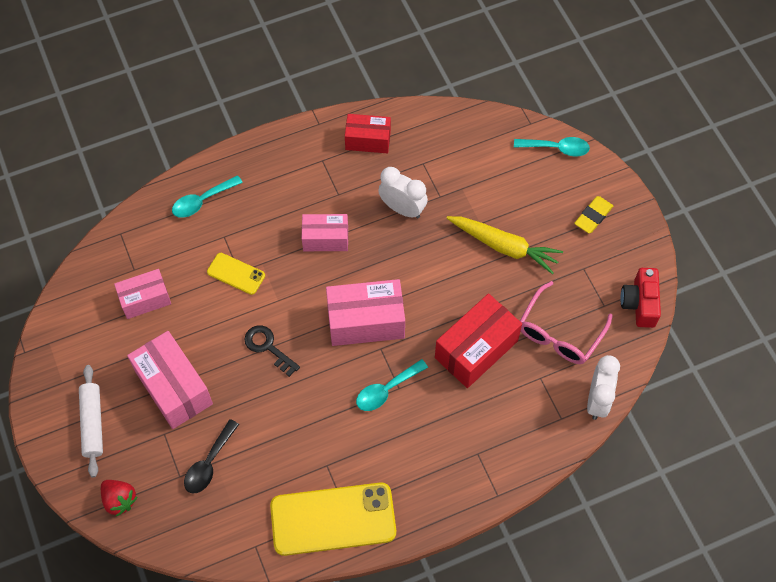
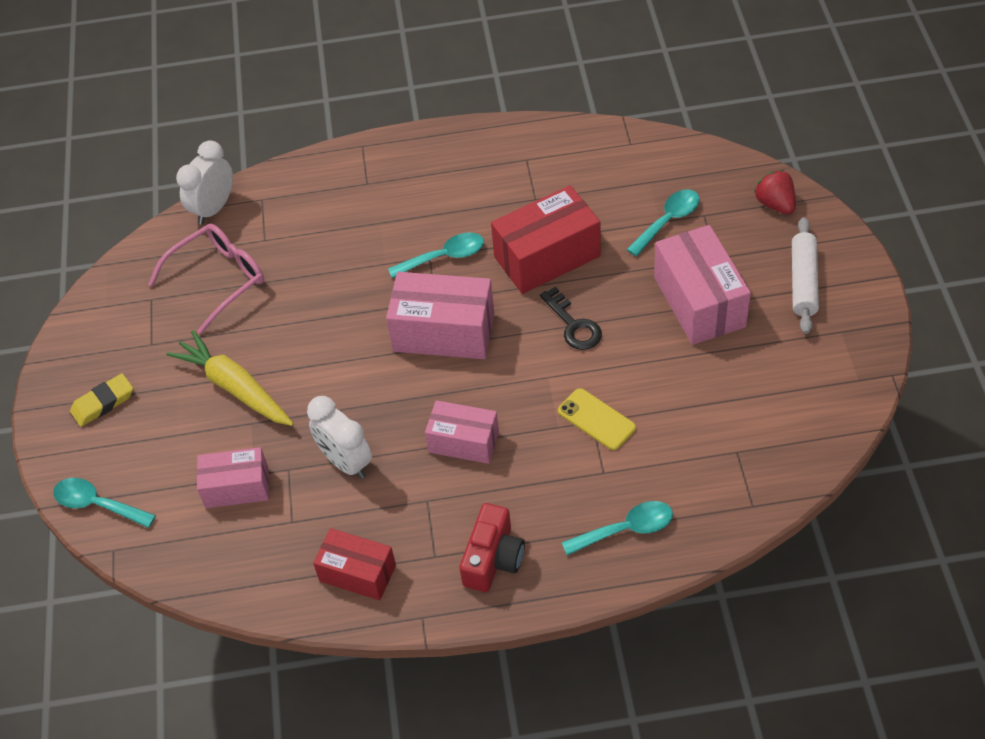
camera: 160 degrees left, 10 degrees down
pink box [114,269,171,319] -> pink box moved to [197,447,269,508]
black spoon [184,419,239,494] -> turquoise spoon [626,189,700,256]
yellow phone [270,483,396,556] -> none
red box [435,293,522,388] -> red box moved to [491,185,600,294]
red camera [620,268,661,328] -> red camera moved to [460,503,525,592]

